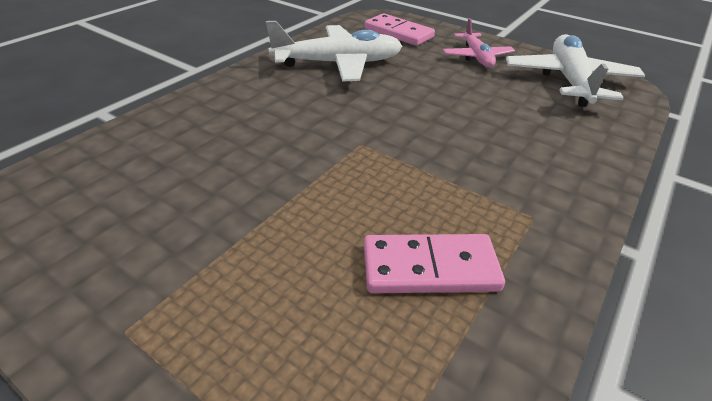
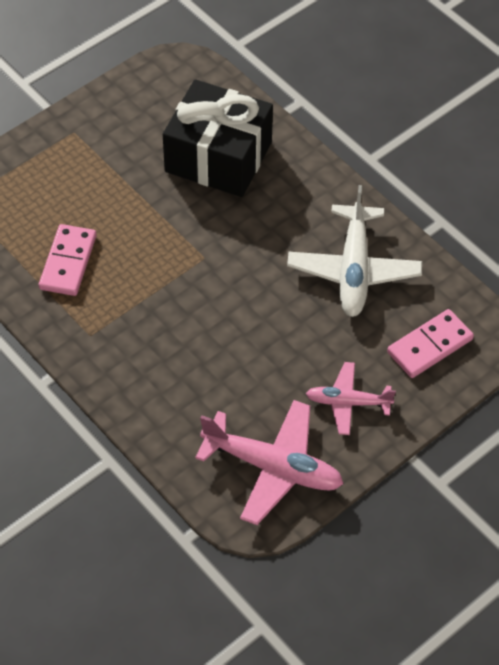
camera: 105 degrees right, 15 degrees up
white plane [506,34,645,107] -> pink plane [195,400,343,525]
none -> black gift [163,79,273,197]

